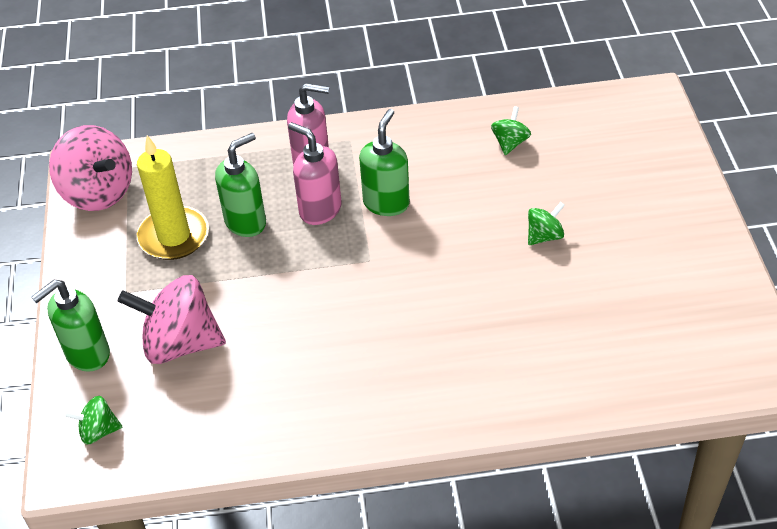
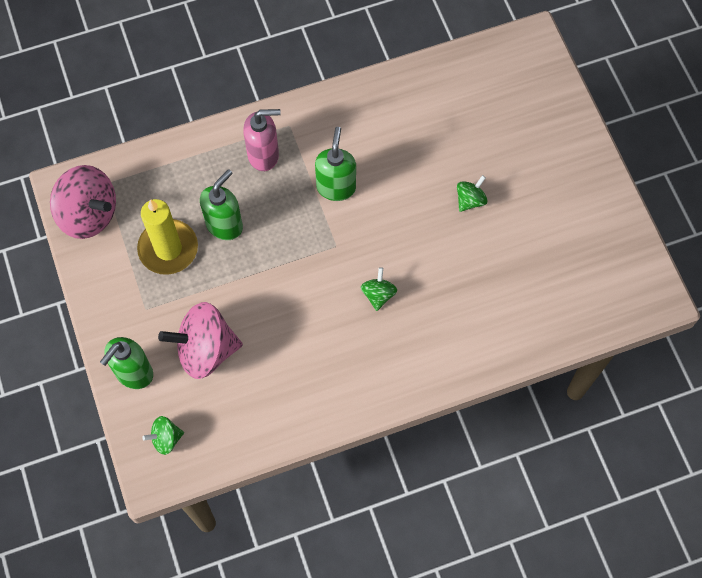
camera: 15 degrees left, 20 degrees up
pink soap dispenser [288,122,342,225] -> none
green spinning top [491,106,531,155] -> green spinning top moved to [361,267,397,311]

